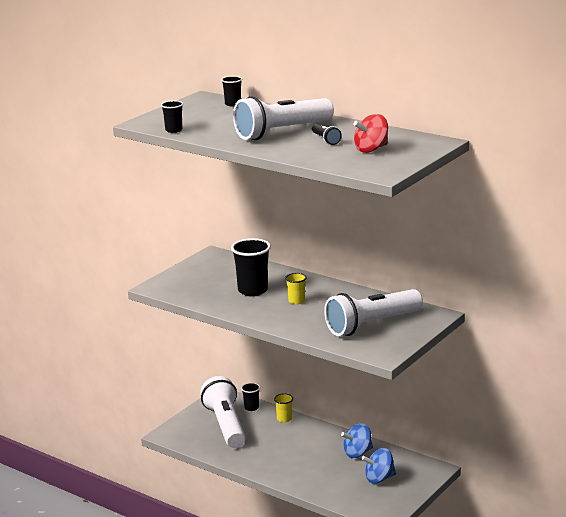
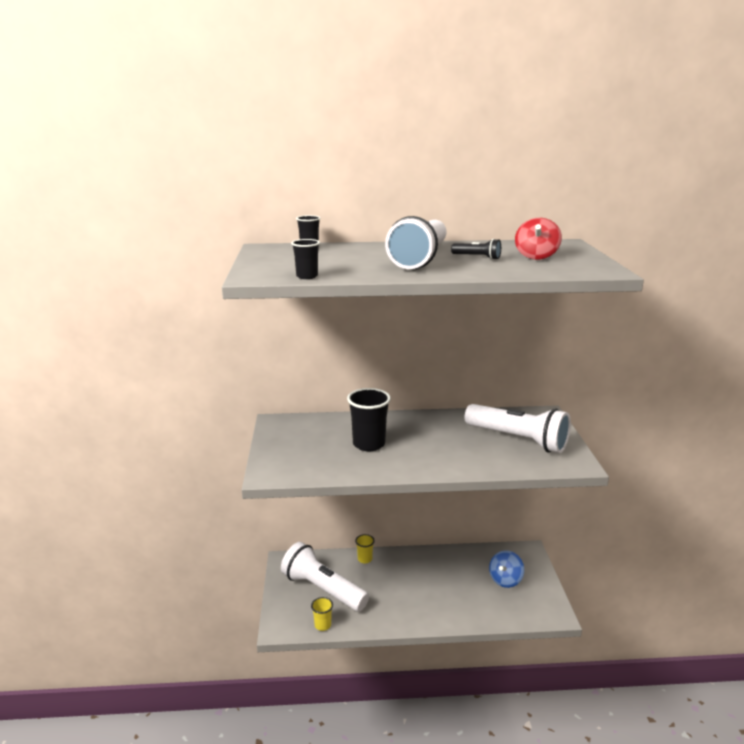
camera: 40 degrees left, 0 degrees up
black cup [241,383,260,411] -> none
yellow cup [285,273,307,304] -> yellow cup moved to [311,597,333,631]
white flashlight [324,289,423,336] -> white flashlight turned 75 degrees counterclockwise [465,404,571,453]
blue spinning top [341,423,373,458] -> none

